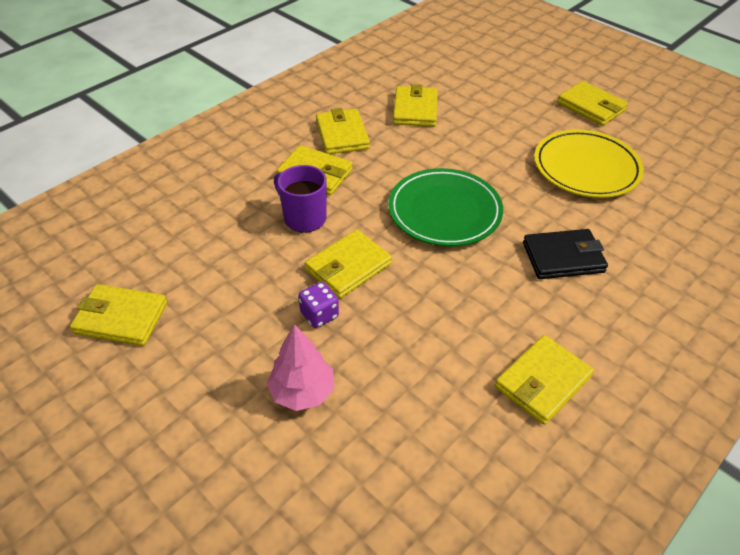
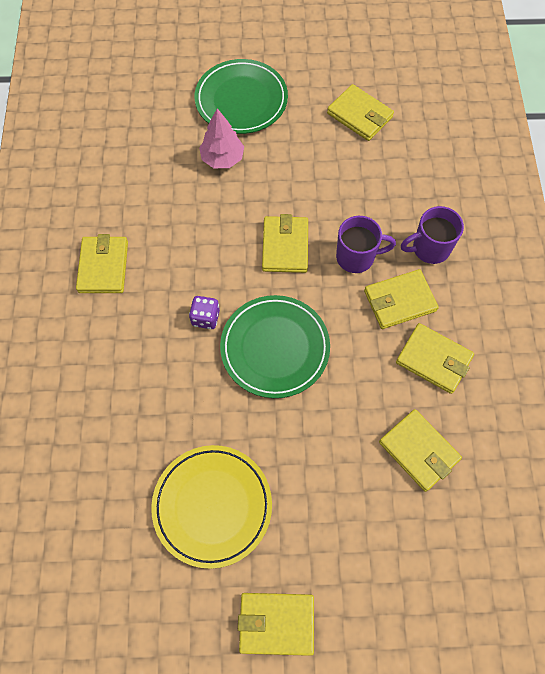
camera: 135 degrees right, 20 degrees up
yellow wallet [70,284,167,346] -> yellow wallet turned 75 degrees clockwise [327,84,394,141]
purple dice [298,282,339,328] -> purple dice moved to [189,296,220,329]
black wallet [523,229,608,279] -> none
none -> green plate [195,59,288,134]
none -> purple mug [401,206,464,264]

